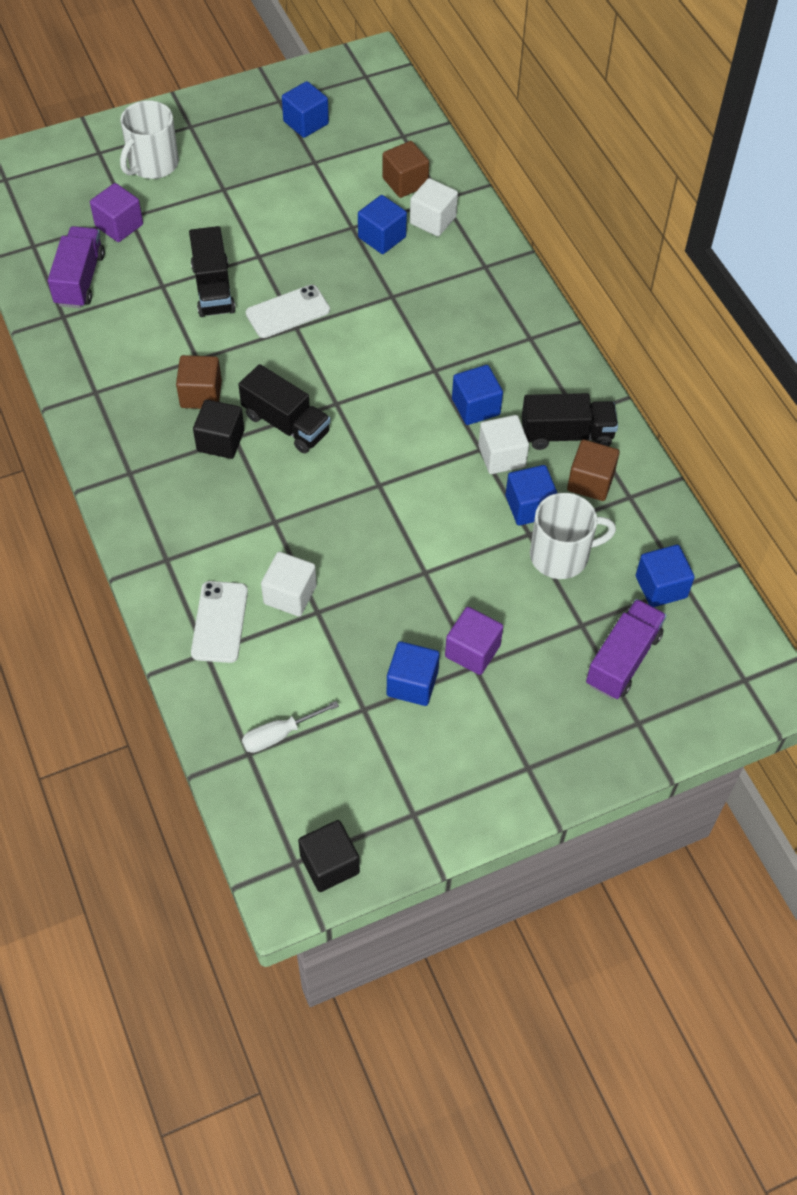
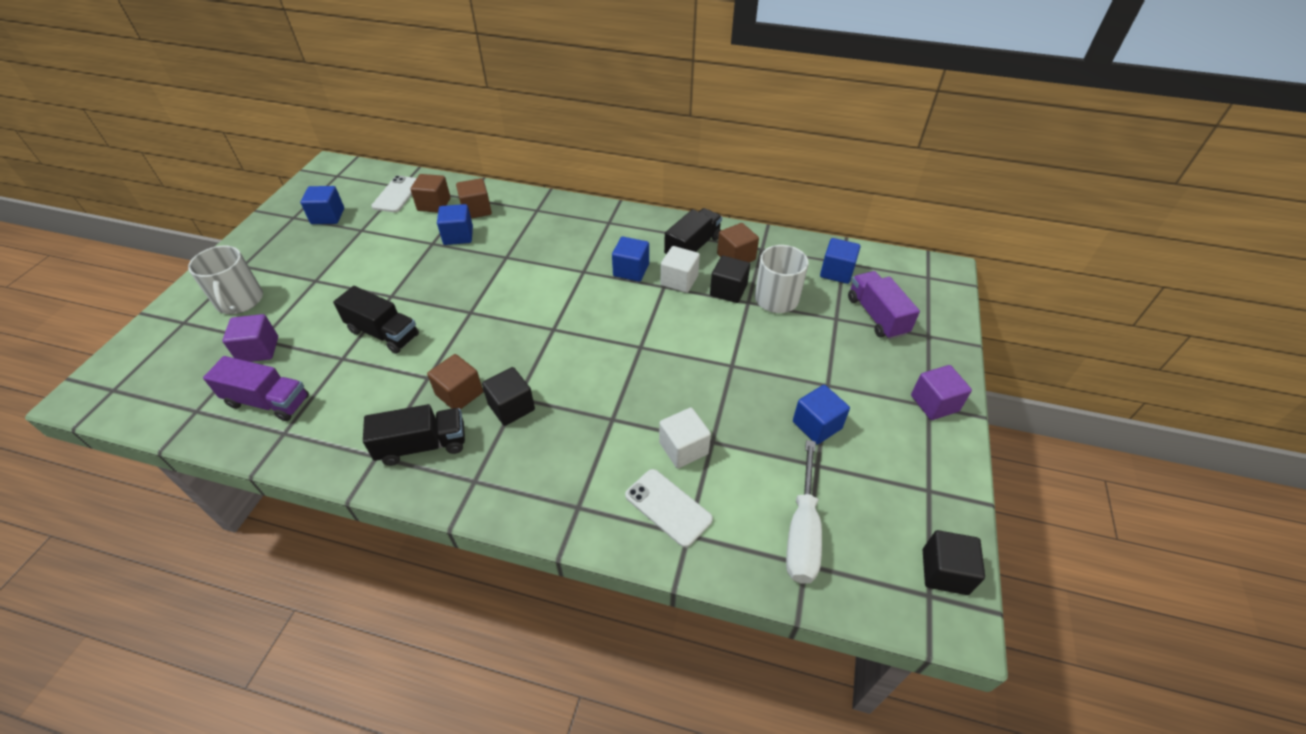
camera: 50 degrees left, 10 degrees down
purple truck [48,226,105,308] -> purple truck turned 150 degrees clockwise [203,356,309,421]
black truck [238,364,331,453] -> black truck moved to [363,404,465,466]
white screwdriver [242,701,339,753] -> white screwdriver [786,440,822,584], size x1.64
white phone [246,285,330,338] -> white phone moved to [371,176,417,212]
white cube [410,178,458,236] -> brown cube [456,178,492,219]
purple cube [445,607,503,675] -> purple cube moved to [911,365,972,420]
blue cube [505,465,557,525] -> black cube [710,255,750,303]

